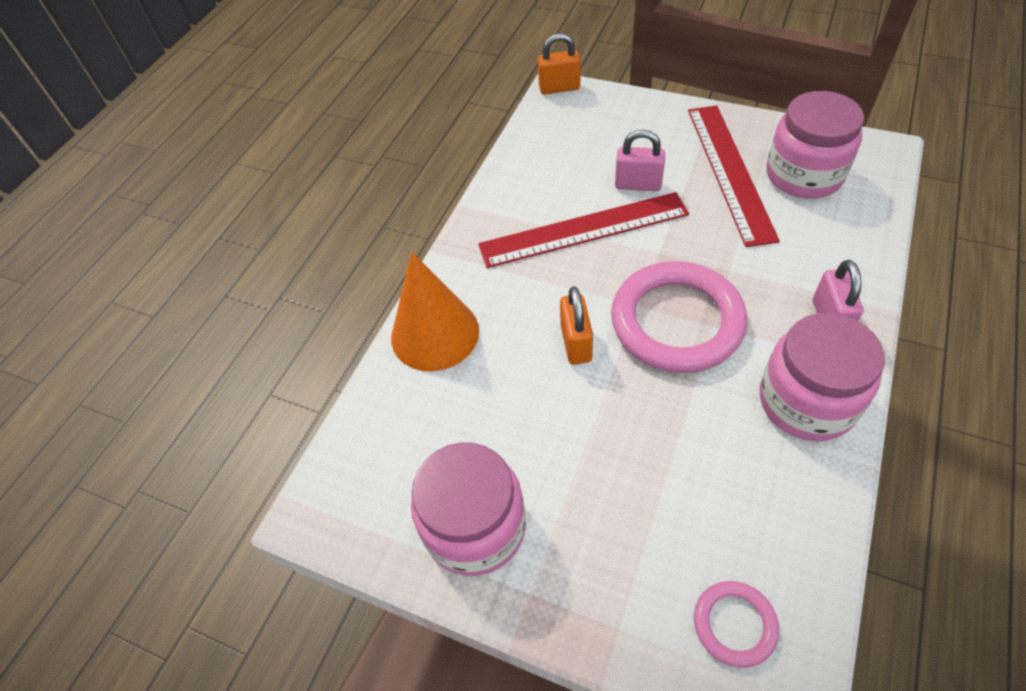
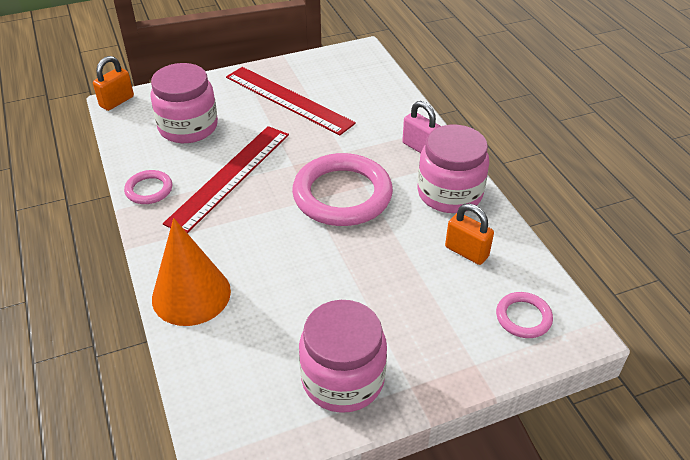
camera: 50 degrees left, 10 degrees down
orange padlock [560,286,593,365] -> orange padlock moved to [445,203,494,265]
pink padlock [615,130,665,191] -> none
pink jar [766,91,864,198] -> pink jar moved to [150,63,218,143]
none -> pink ring [124,170,172,204]

